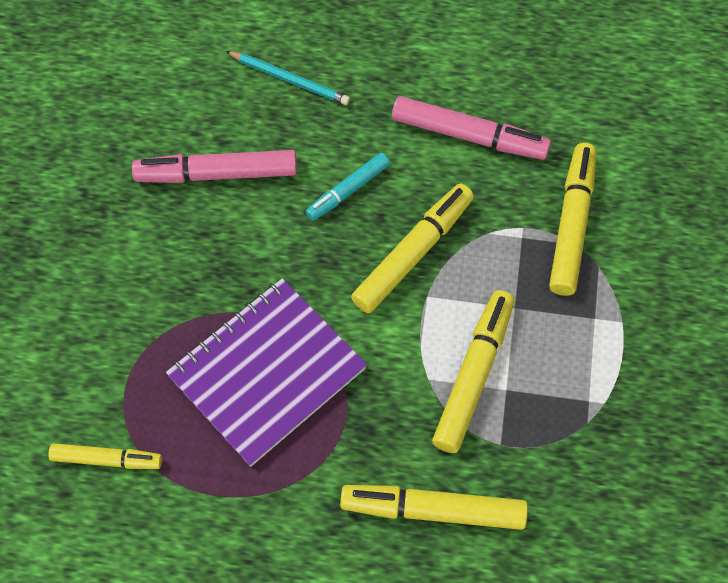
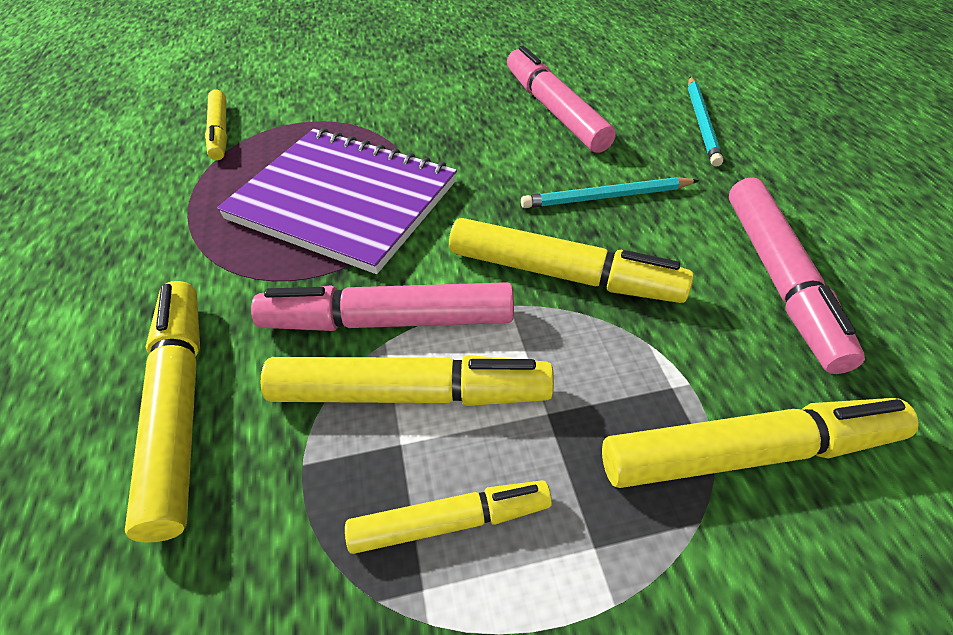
camera: 70 degrees right, 15 degrees down
turquoise marker [306,153,390,221] -> turquoise pencil [521,177,699,208]
none -> pink marker [251,282,514,331]
none -> yellow marker [345,480,552,554]

